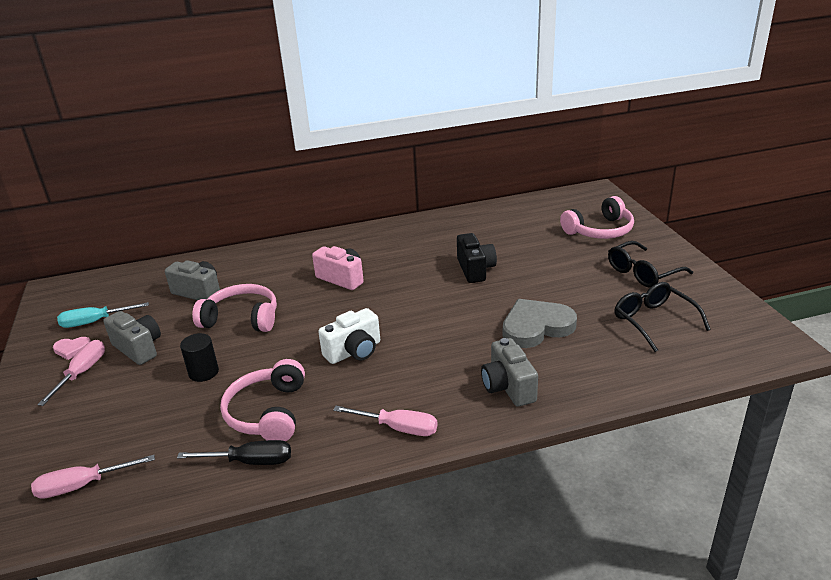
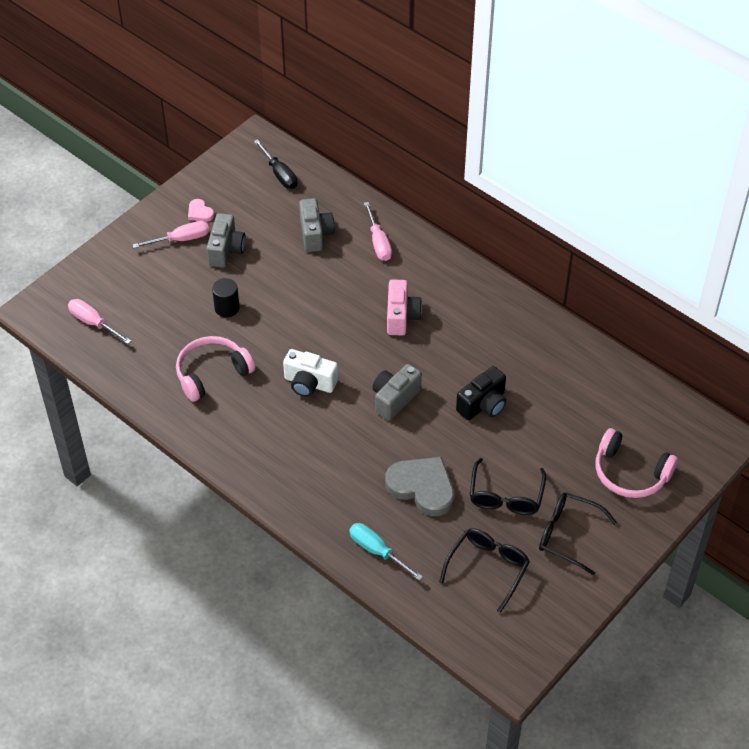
camera: 55 degrees right, 20 degrees up
turquoise screwdriver [57,302,149,328] -> turquoise screwdriver moved to [349,523,423,581]
black screwdriver [177,440,291,465] -> black screwdriver moved to [254,139,297,189]
pink headphones [192,284,277,332] -> none
pink screwdriver [333,406,438,436] -> pink screwdriver moved to [364,202,392,261]
grey camera [481,338,538,407] -> grey camera moved to [372,364,422,421]
none -> black glasses [470,458,546,515]

